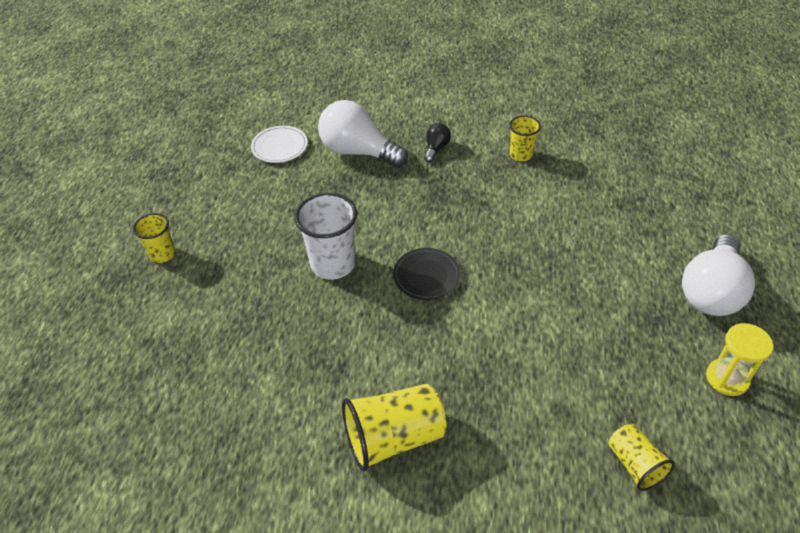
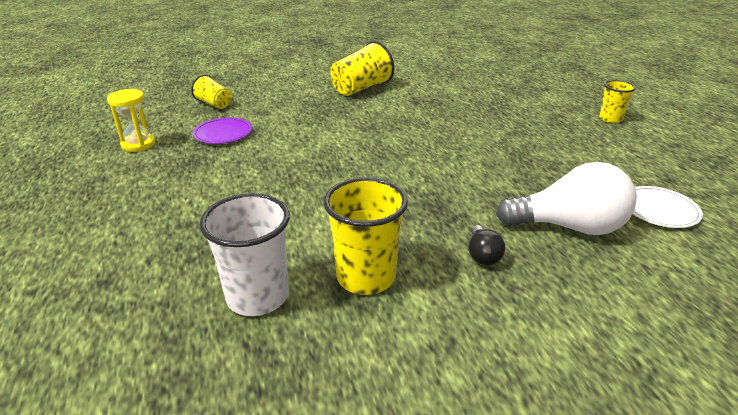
camera: 155 degrees right, 15 degrees down
white cup [294,193,357,280] -> white cup moved to [199,193,290,316]
black plate [393,248,461,300] -> none
yellow cup [509,116,541,161] -> yellow cup [324,178,408,295], size x1.69
white light bulb [682,234,755,316] -> none
none -> purple plate [193,117,252,144]

